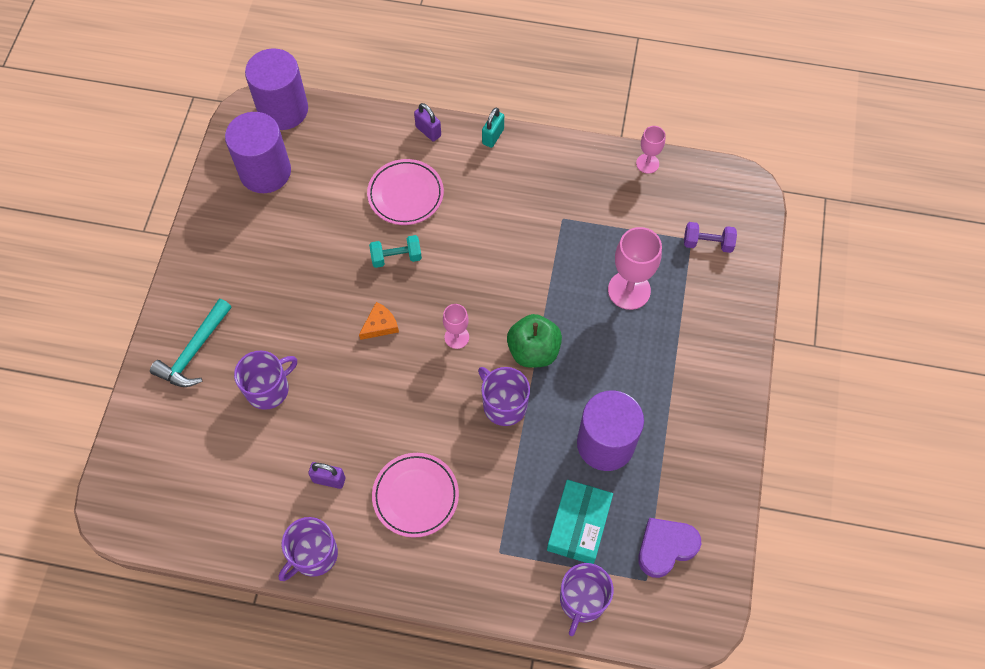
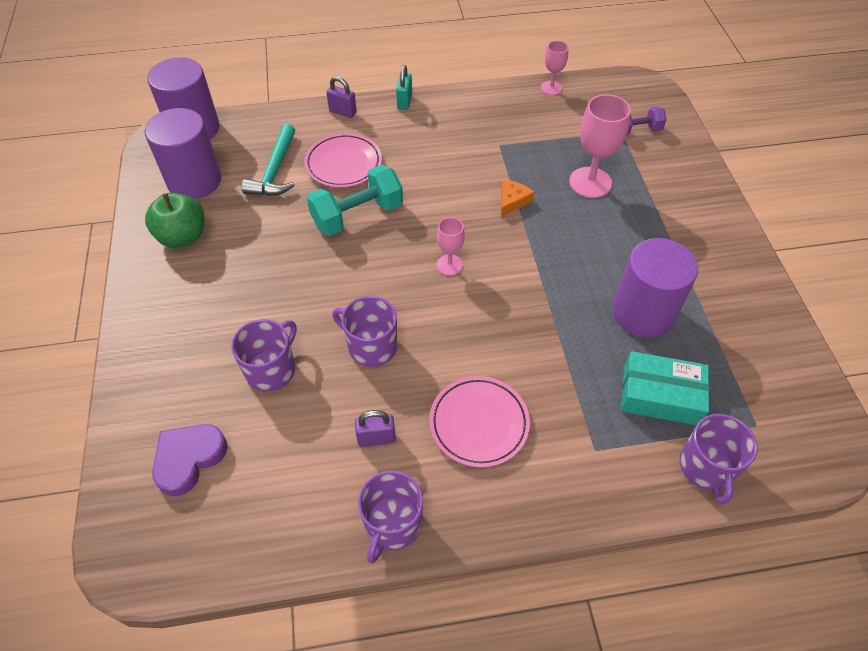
camera: 20 degrees left, 10 degrees down
turquoise hammer [150,299,232,387] -> turquoise hammer moved to [242,124,295,196]
orange cheese [359,302,399,340] -> orange cheese moved to [501,179,535,217]
turquoise dumbbell [369,235,422,268] -> turquoise dumbbell [307,165,403,236], size x1.70
purple mug [478,367,530,426] -> purple mug moved to [332,296,397,367]
green apple [507,314,562,368] -> green apple moved to [145,193,204,248]
turquoise box [547,480,613,564] -> turquoise box turned 75 degrees counterclockwise [621,351,709,425]
purple heart [638,518,701,578] -> purple heart moved to [152,424,228,496]

